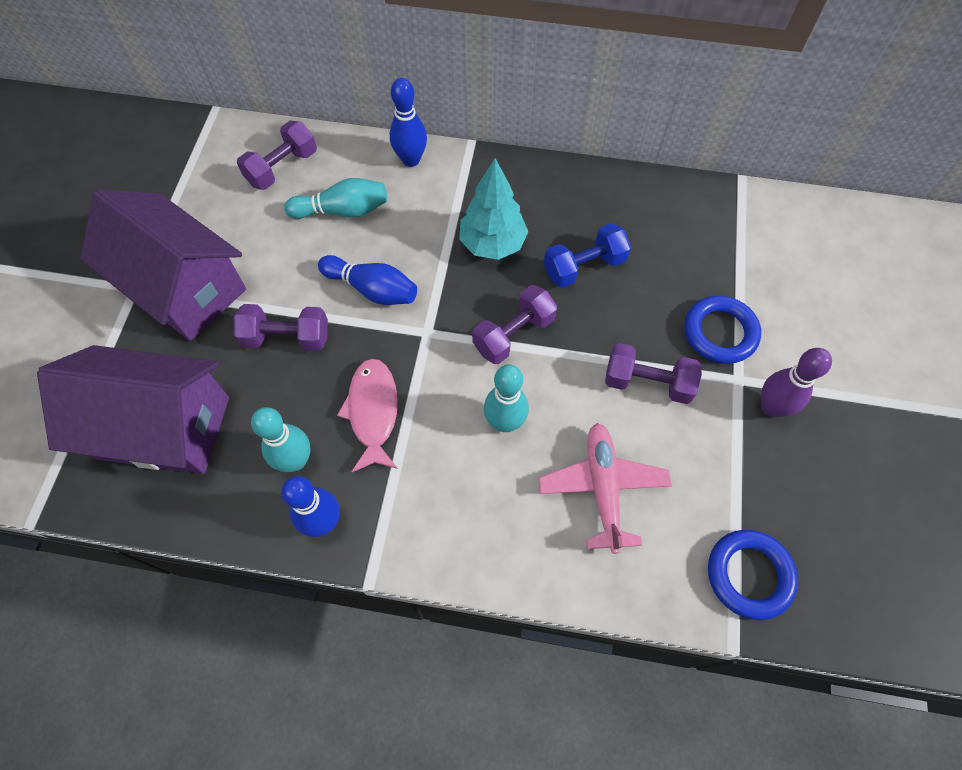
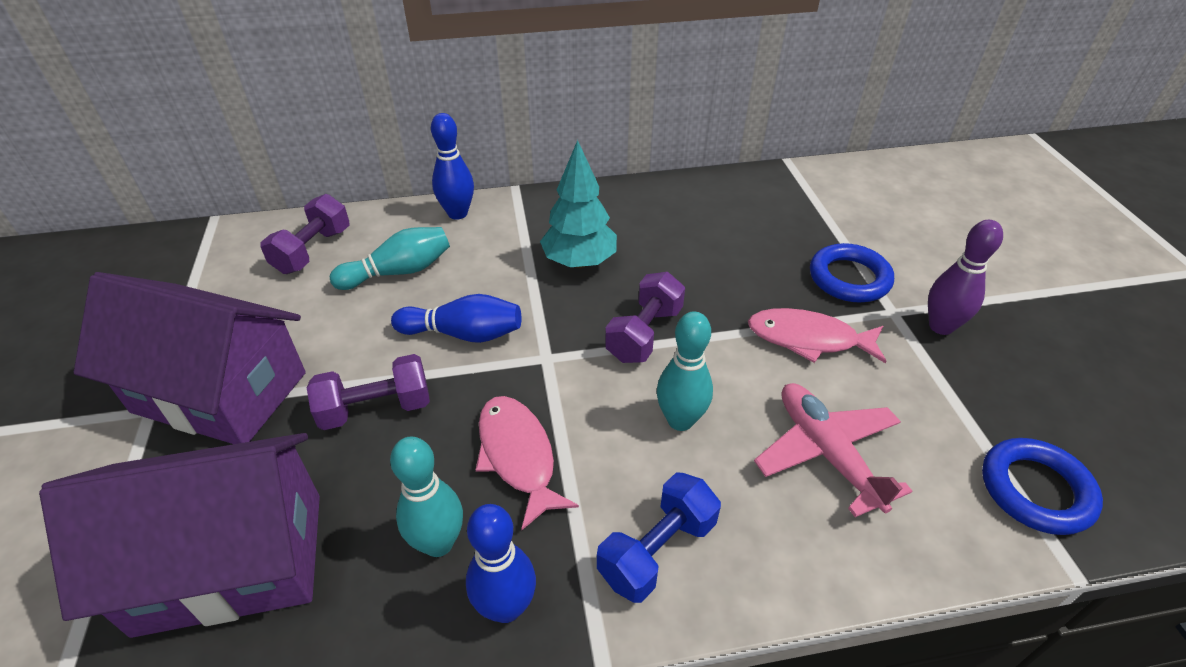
camera: 20 degrees left, 20 degrees down
blue dumbbell [544,223,631,288] -> blue dumbbell moved to [597,473,721,603]
purple dumbbell [605,343,702,404] -> pink fish [748,308,886,363]

